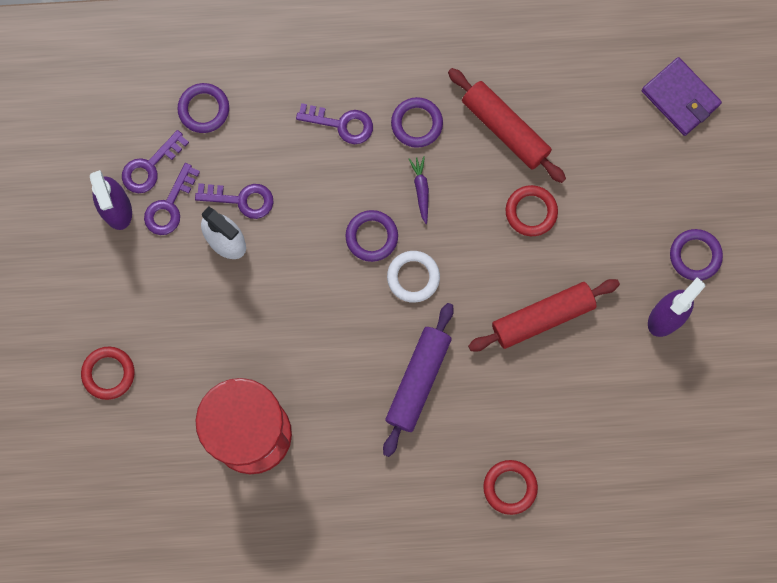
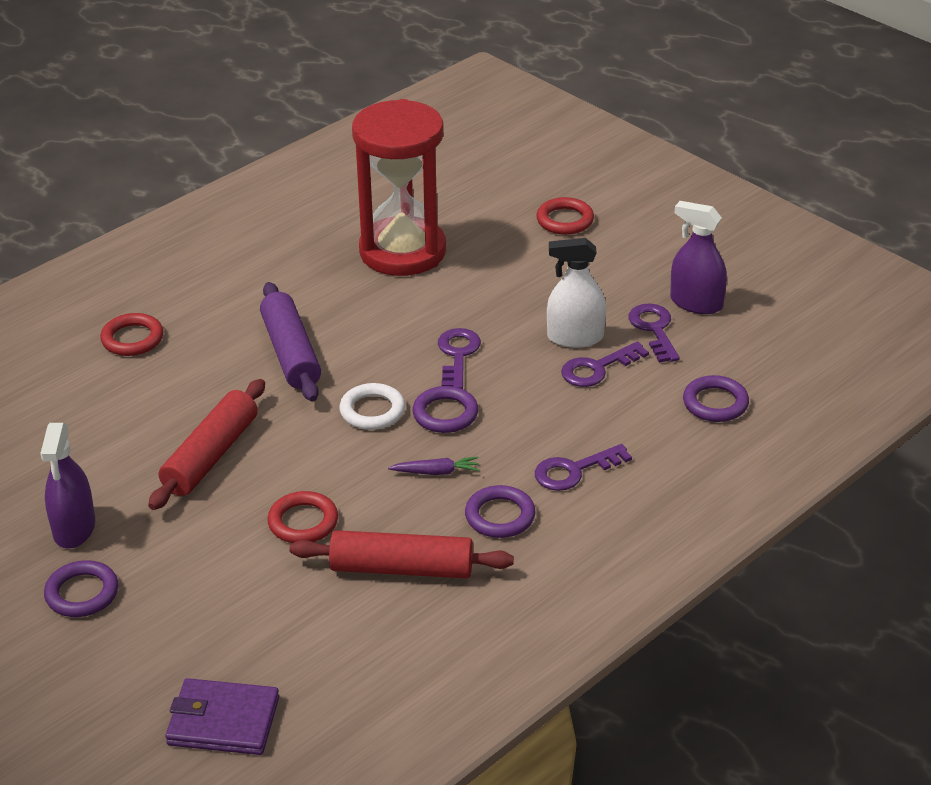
camera: 140 degrees right, 40 degrees down
purple key [122,130,189,193] -> purple key moved to [438,328,481,389]
purple carrot [409,156,429,224] -> purple carrot turned 45 degrees counterclockwise [388,457,479,475]

